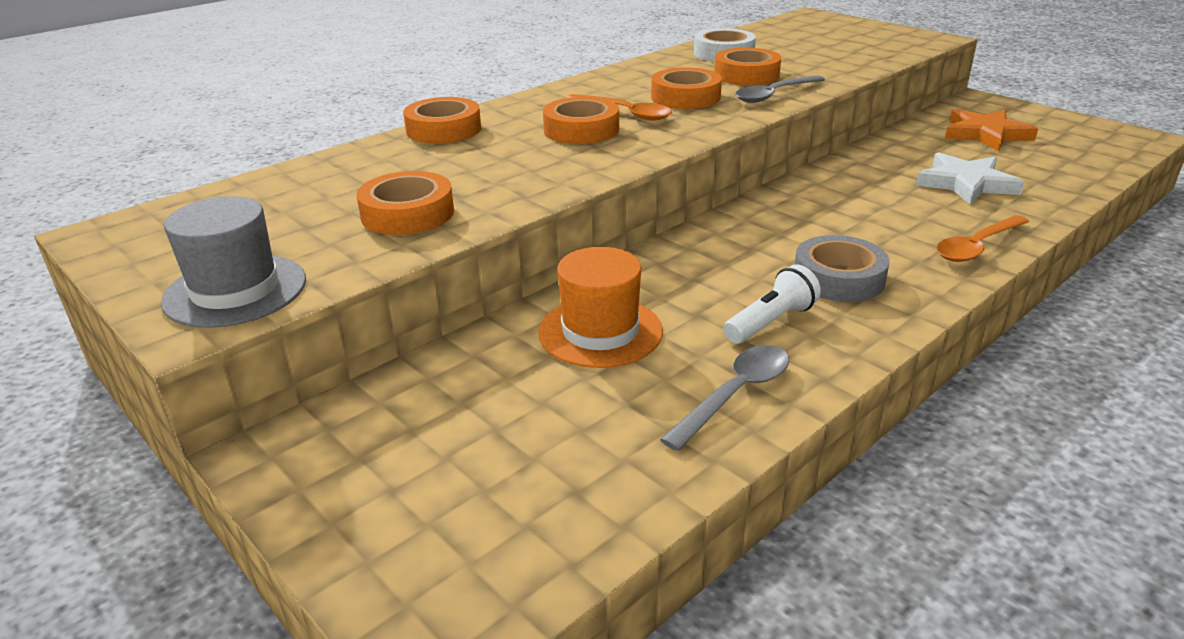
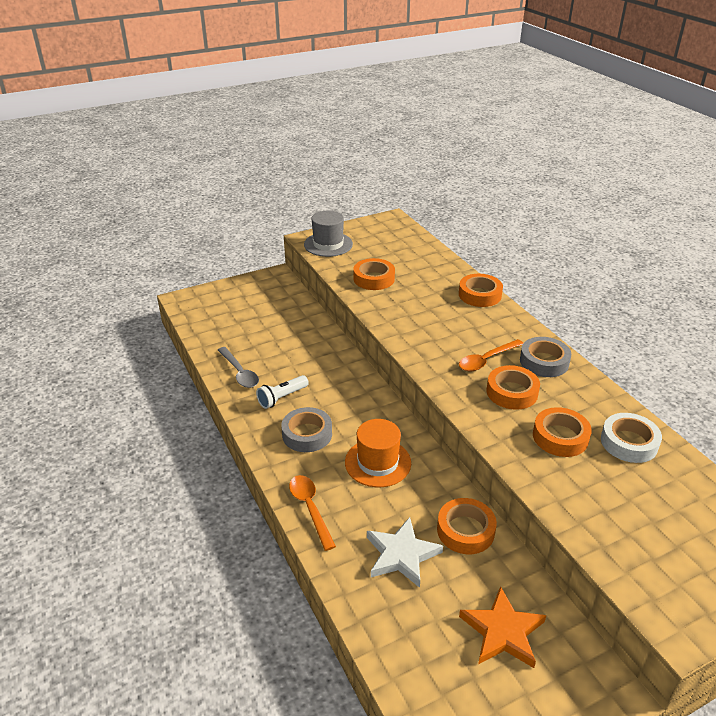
camera: 105 degrees right, 5 degrees up
orange hat [538,247,663,368] -> orange hat moved to [345,419,411,487]
orange tape [543,97,619,144] -> orange tape moved to [437,498,497,554]
white flashlight [723,264,821,344] -> white flashlight turned 75 degrees clockwise [256,375,309,409]
grey spoon [735,75,825,103] -> none
none -> grey tape [520,337,571,377]

